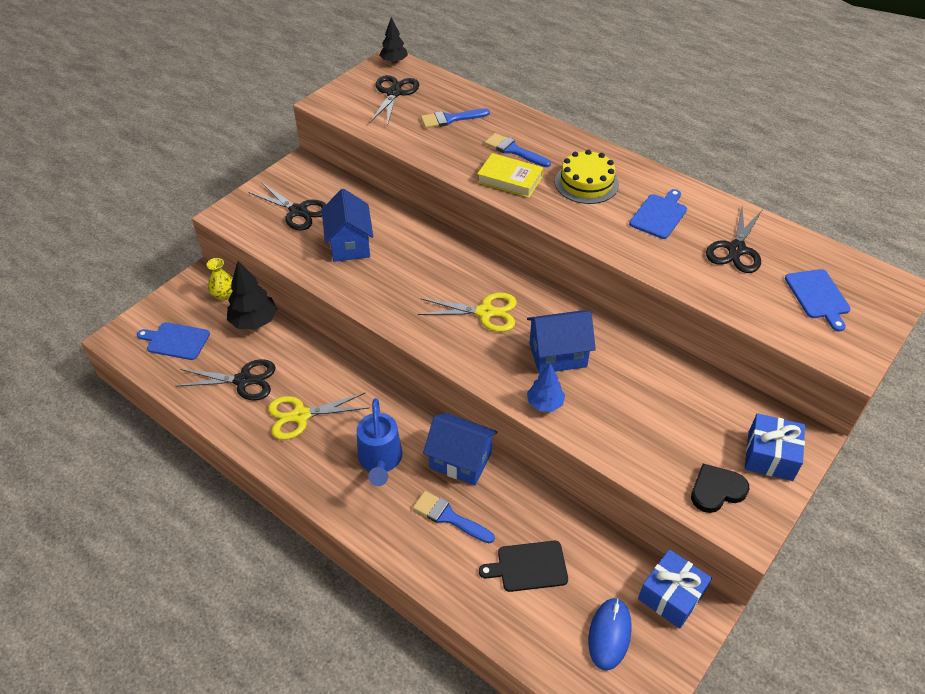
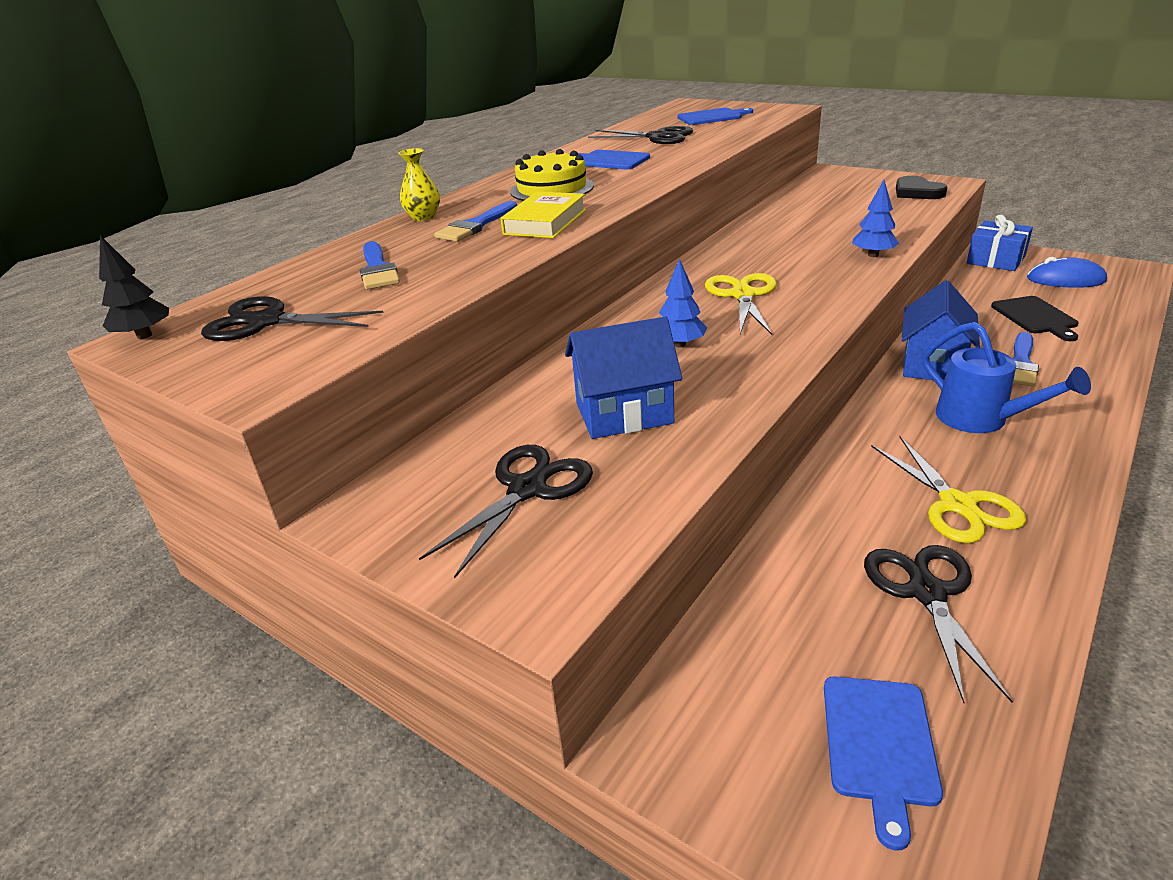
camera: 90 degrees left, 15 degrees down
yellow vase [207,258,233,300] -> yellow vase moved to [398,148,440,221]
black tree [227,261,277,330] -> none
blue watering can [357,398,403,486] -> blue watering can turned 60 degrees clockwise [922,322,1091,433]
blue house [527,311,596,374] -> none
blue gift [745,413,805,481] -> none
none -> blue tree [659,259,707,347]

